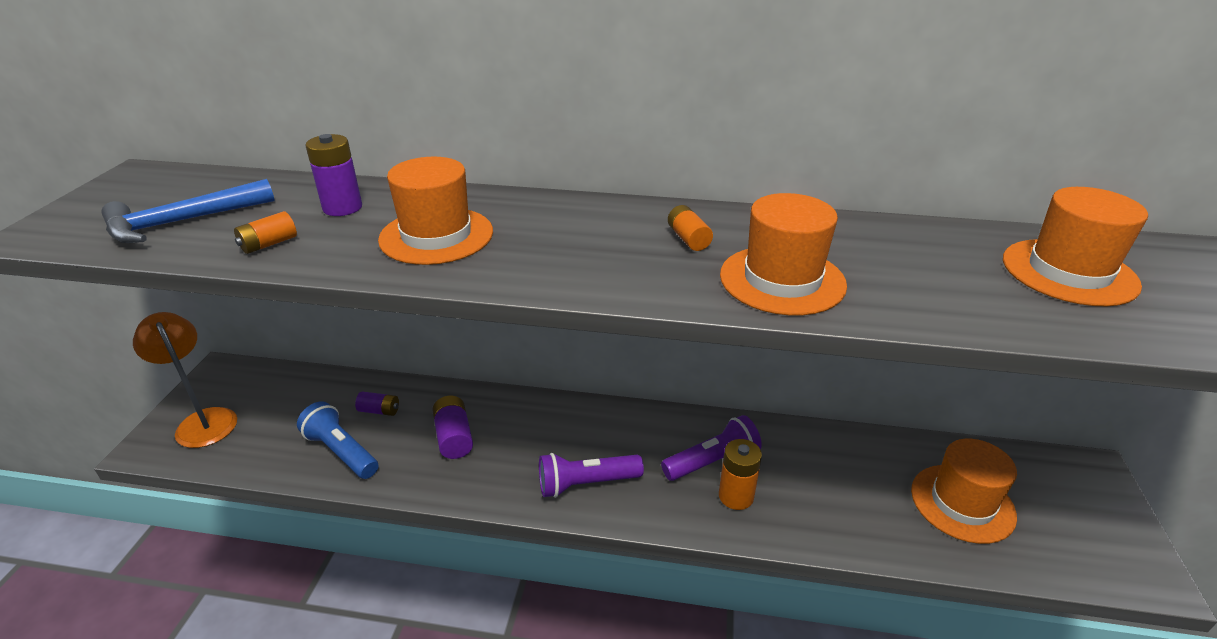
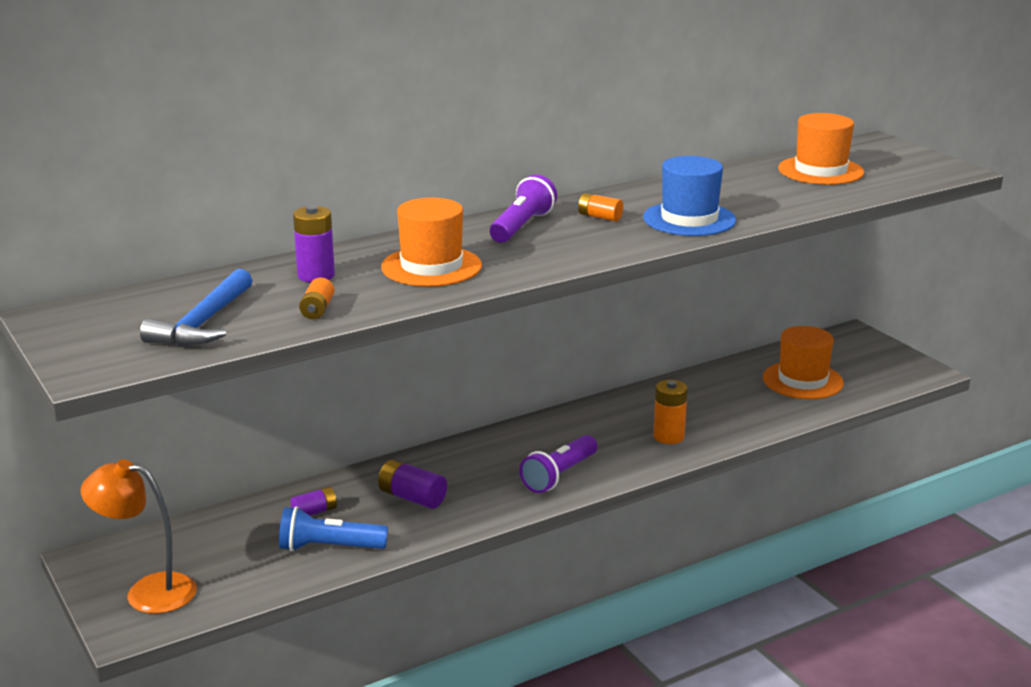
camera: 40 degrees left, 10 degrees down
purple flashlight [661,415,762,481] -> purple flashlight moved to [490,174,557,243]
orange hat [720,193,847,315] -> blue hat [643,156,736,236]

